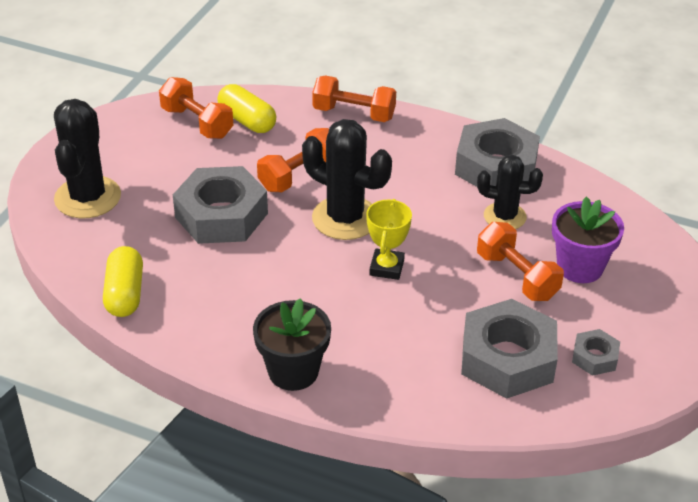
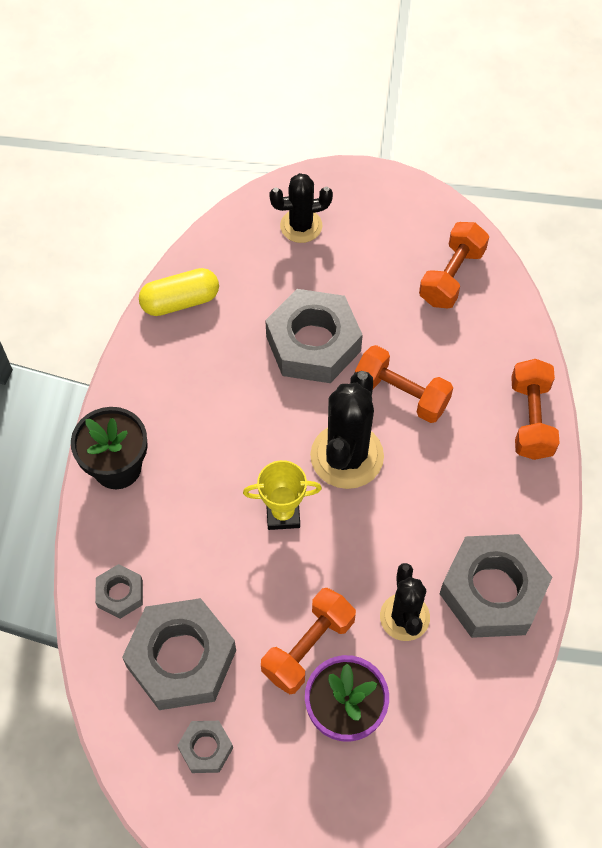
camera: 75 degrees right, 20 degrees up
black cactus [54,99,121,219] -> black cactus [269,173,333,243], size x0.64
yellow capsule [217,84,276,133] -> none
none -> grey nut [95,564,143,619]

